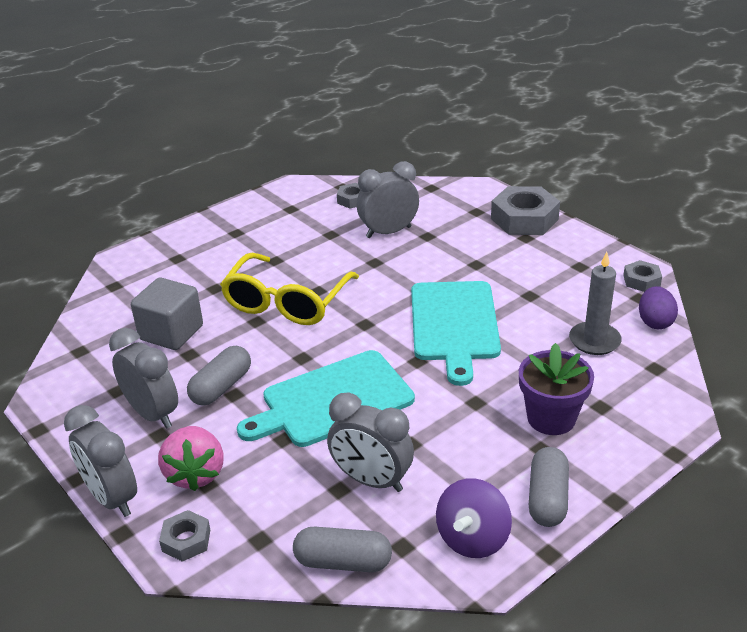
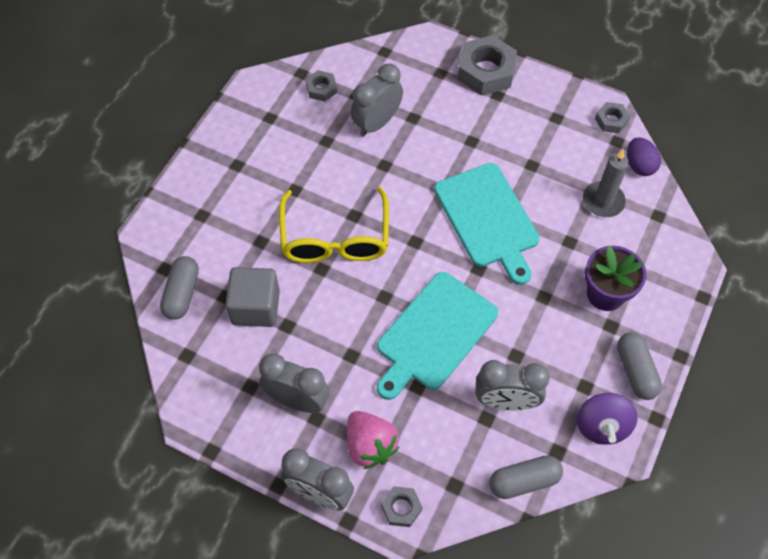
camera: 25 degrees left, 25 degrees up
grey capsule [187,346,251,406] -> grey capsule moved to [160,256,199,320]

